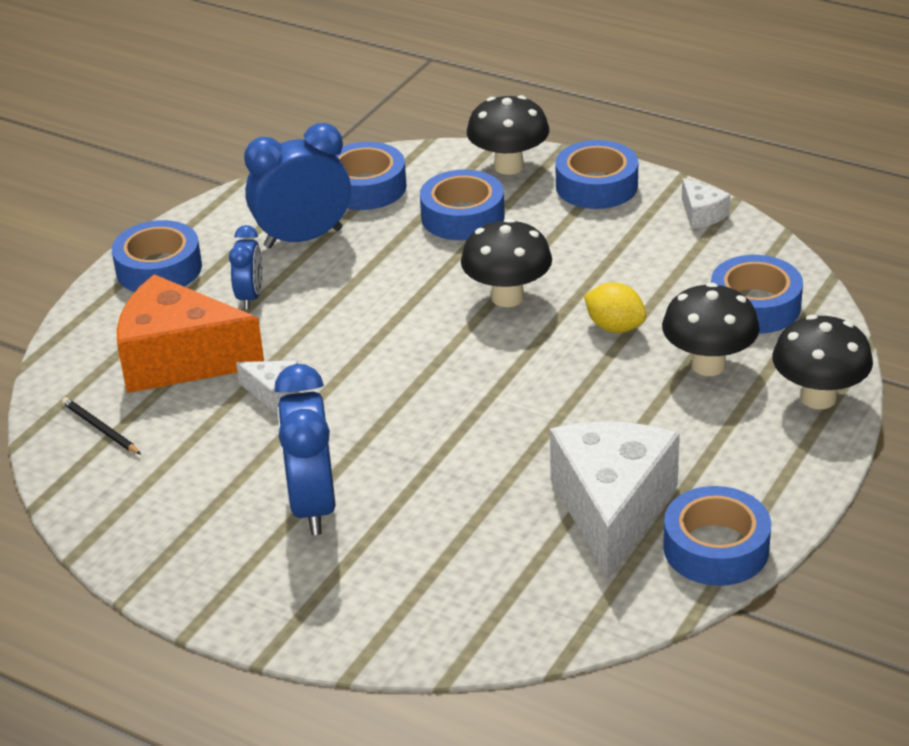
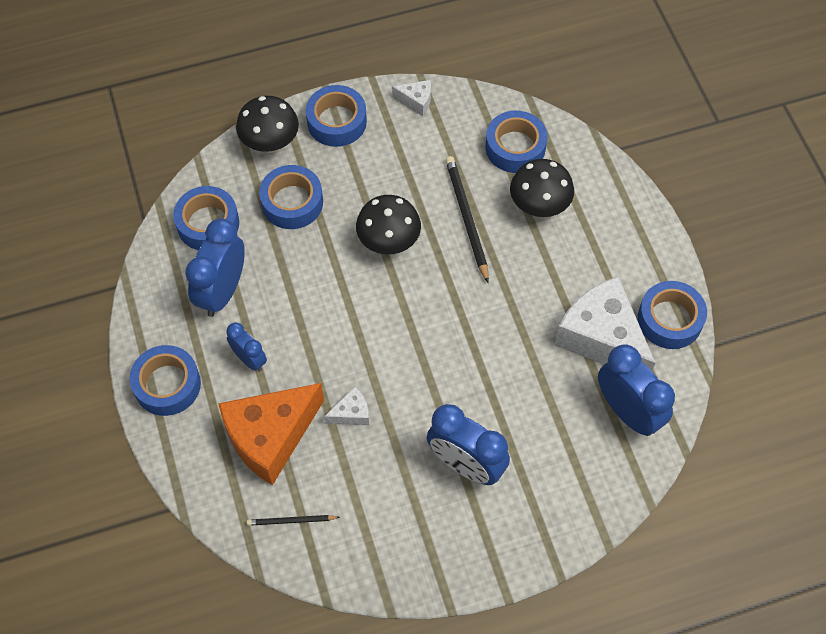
camera: 50 degrees left, 25 degrees up
yellow lemon [584,282,646,333] -> black pencil [445,156,489,283]
black mushroom [772,315,873,409] -> none
none -> blue clock [598,345,675,436]

